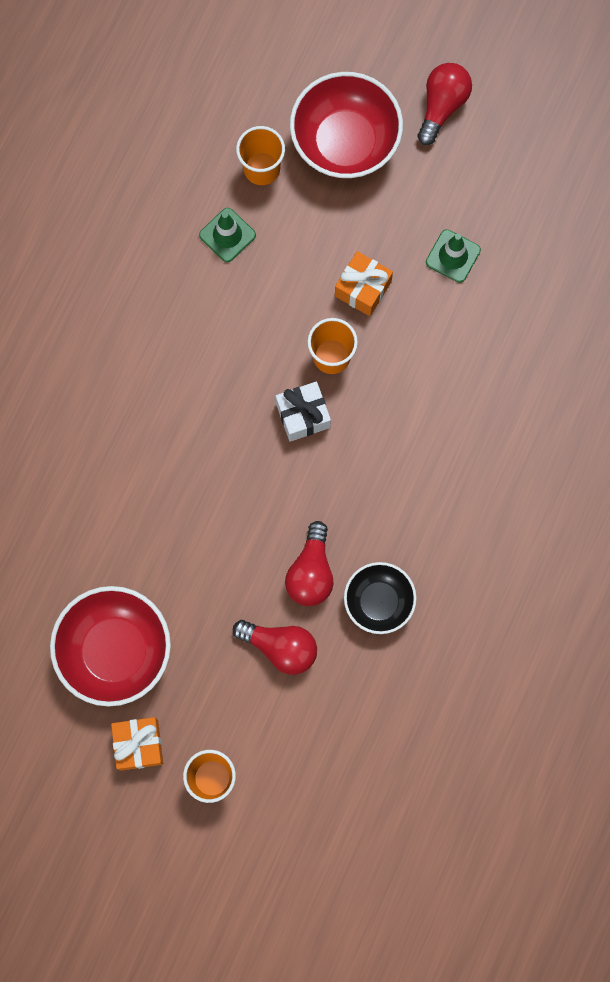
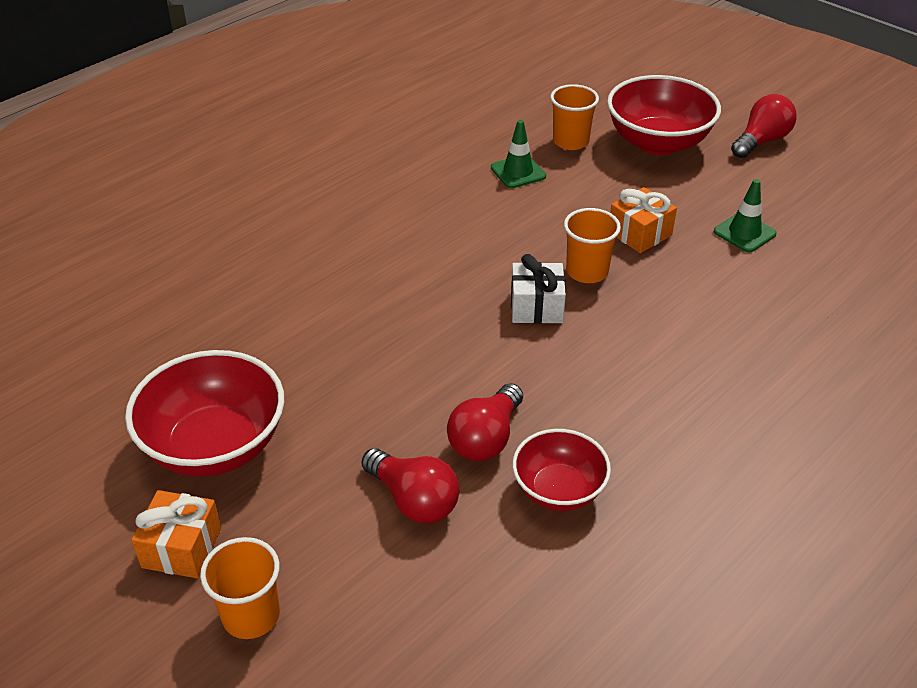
camera: 20 degrees right, 35 degrees down
black bowl [344,562,417,634] -> red bowl [512,429,611,511]

